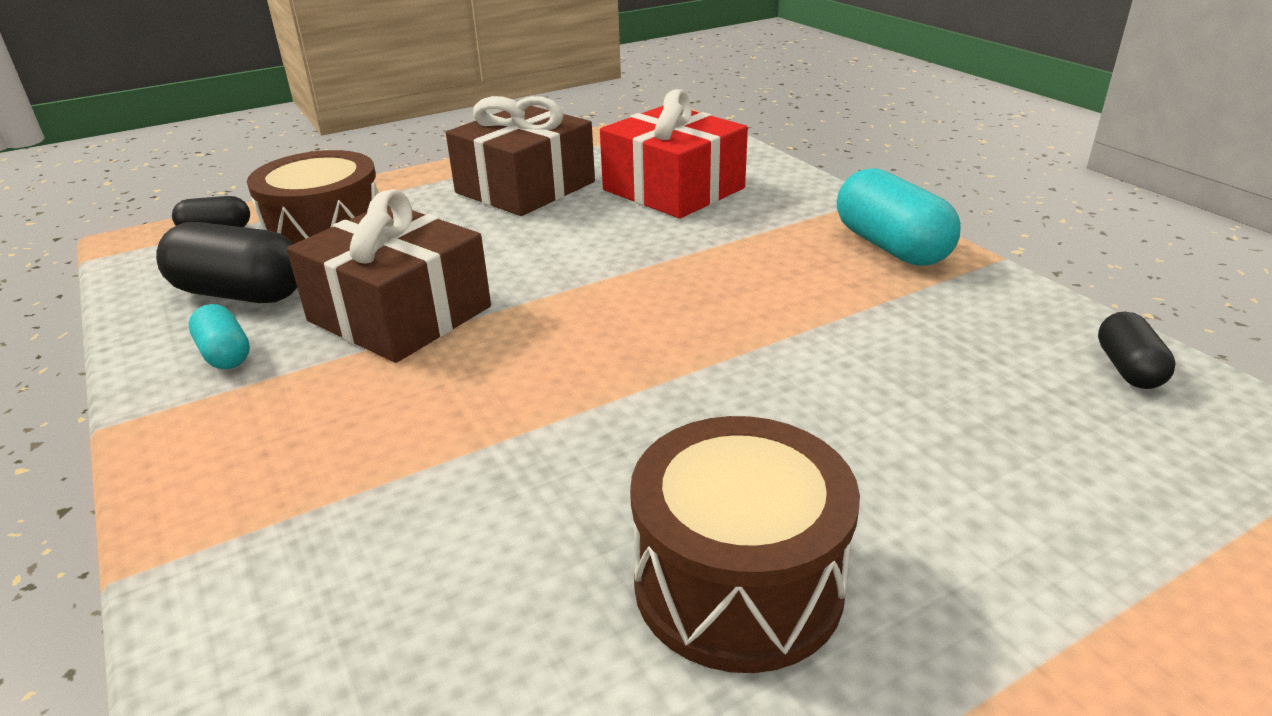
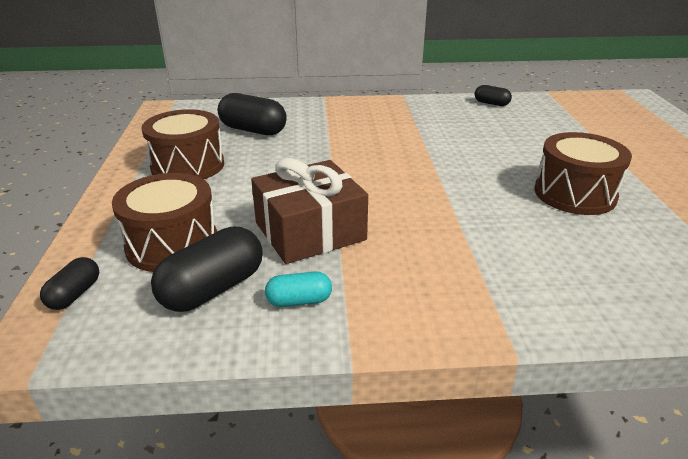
camera: 65 degrees left, 0 degrees up
brown gift [446,96,595,216] -> brown drum [141,109,224,179]
red gift [600,89,748,219] -> black capsule [218,93,287,135]
turquoise capsule [837,168,961,266] -> none

